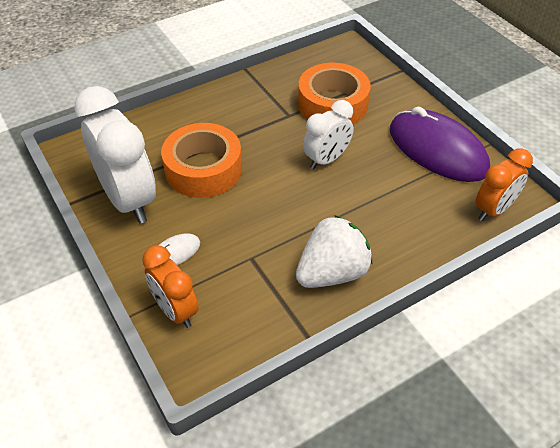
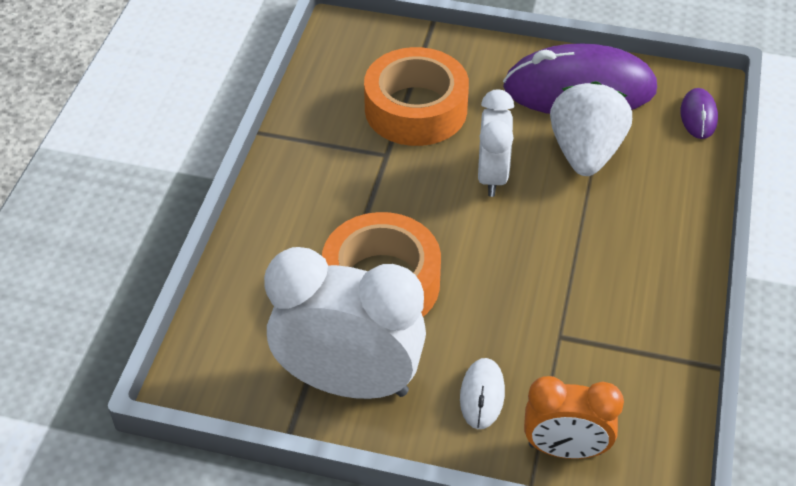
camera: 45 degrees left, 0 degrees up
white strawberry [296,215,372,288] -> white strawberry moved to [550,81,632,176]
orange clock [475,148,533,221] -> purple mouse [681,88,718,139]

